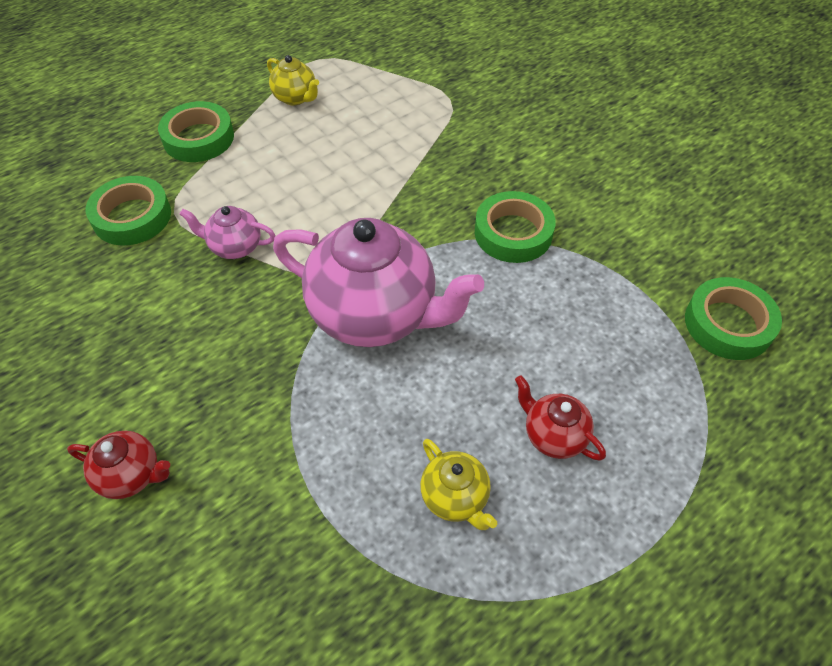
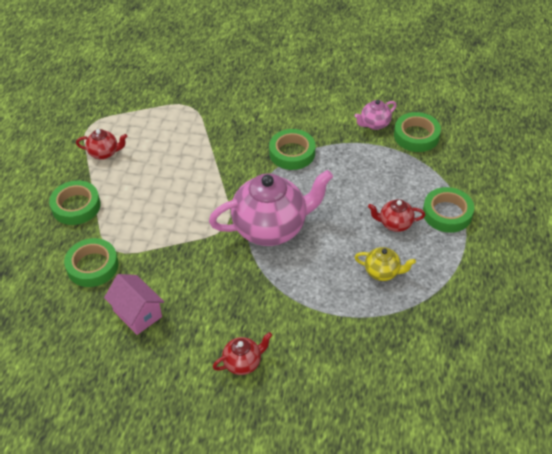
camera: 40 degrees left, 5 degrees down
pink teapot [179,206,275,259] -> pink teapot moved to [355,100,397,130]
yellow teapot [267,55,319,105] -> red teapot [76,129,127,160]
none -> pink house [104,274,164,335]
none -> green tape [423,187,474,233]

